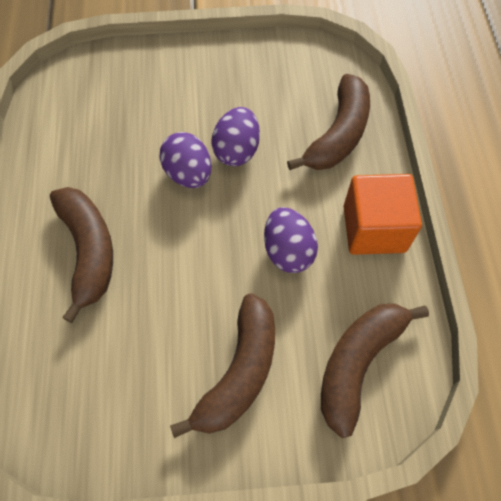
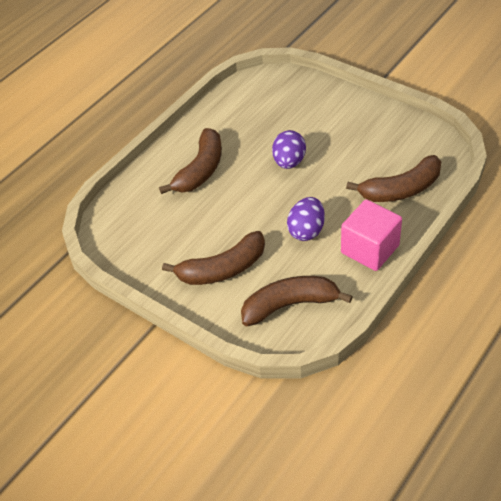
camera: 45 degrees right, 15 degrees down
purple egg [211,107,260,166] -> none
orange cube [343,174,422,255] -> pink cube [341,200,402,271]

